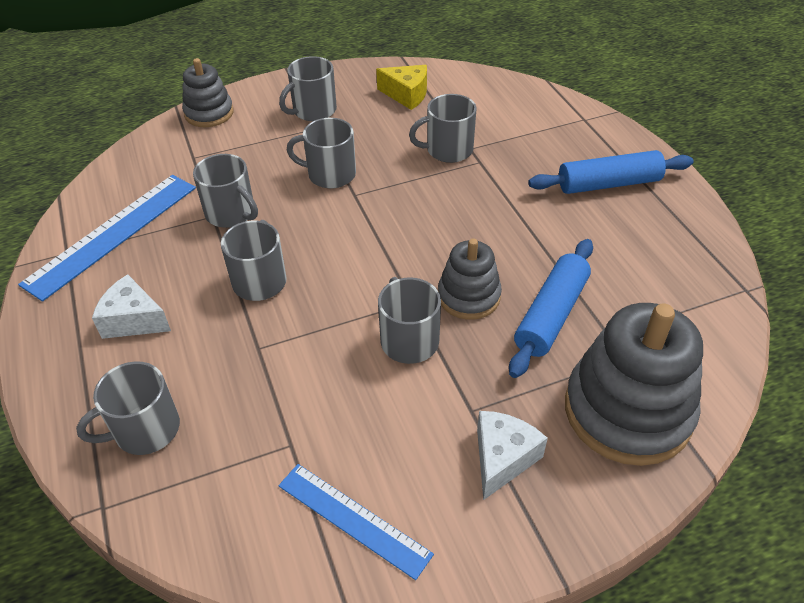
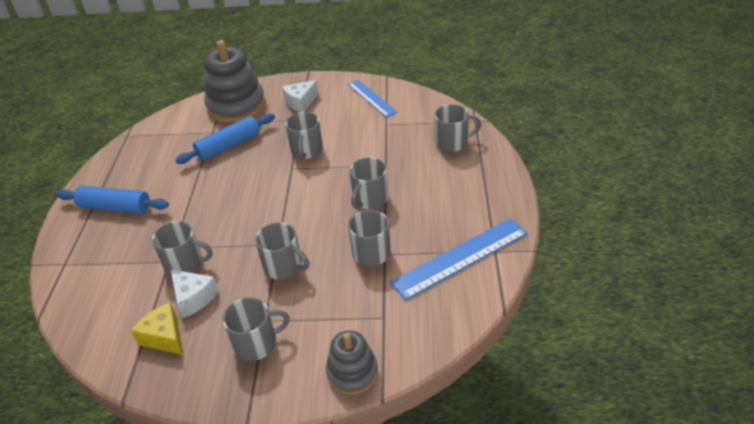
camera: 155 degrees left, 5 degrees down
white cheese [92,274,171,339] -> white cheese moved to [170,269,218,318]
grey stacking toy [438,238,502,320] -> none

